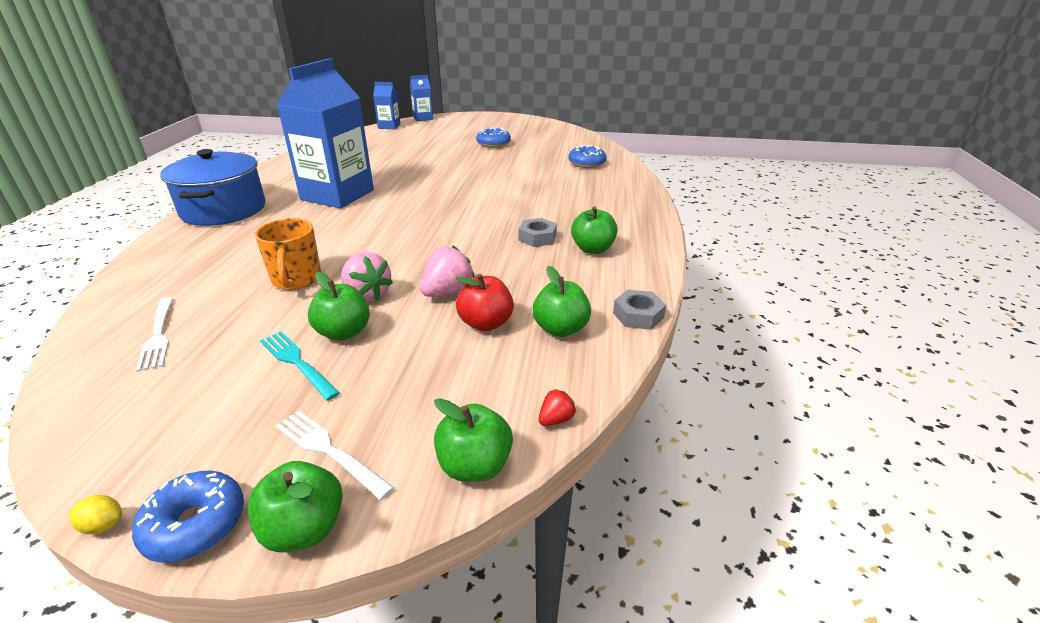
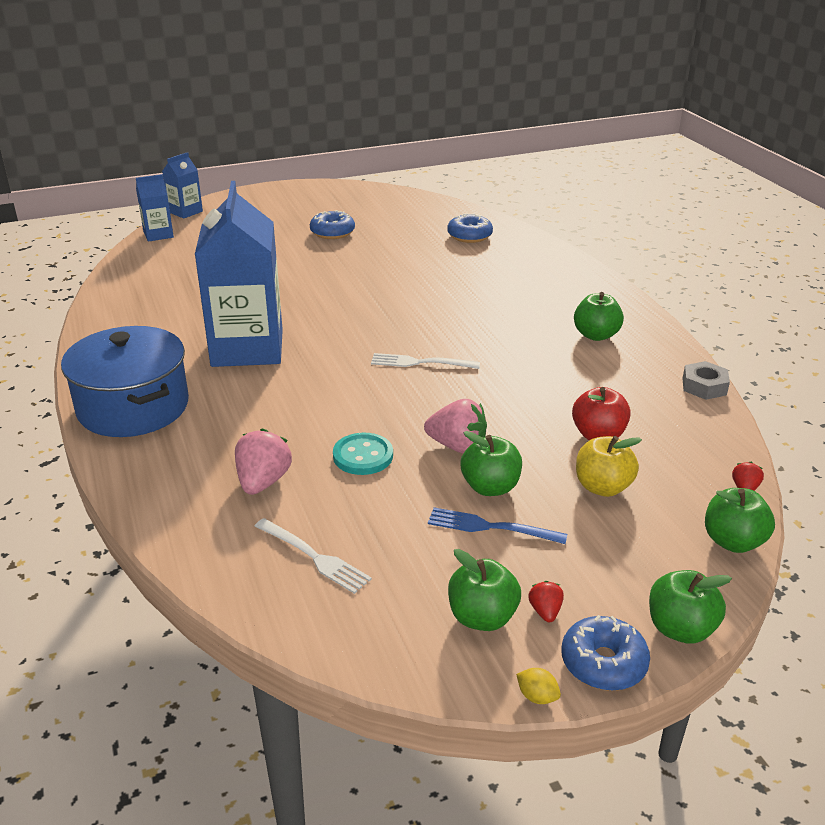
camera: 30 degrees left, 0 degrees up
yellow lemon [69,495,122,534] -> yellow lemon turned 60 degrees clockwise [516,668,561,704]
orange mug [255,218,321,290] -> turquoise button [333,433,393,475]
turquoise fork [260,332,340,401] -> blue fork [428,507,567,544]
white fork [275,411,394,500] -> white fork moved to [371,353,480,369]
pink strawberry [420,245,475,297] -> pink strawberry moved to [235,428,292,495]
grey nut [519,218,557,247] -> none
green apple [533,266,591,337] -> green apple moved to [448,549,521,631]
none -> red strawberry [528,581,564,622]
none -> yellow apple [576,436,642,497]

